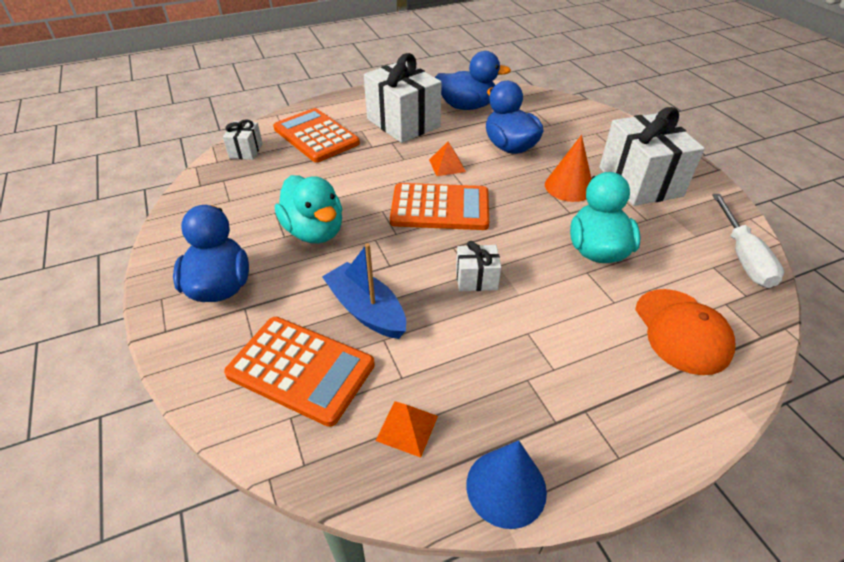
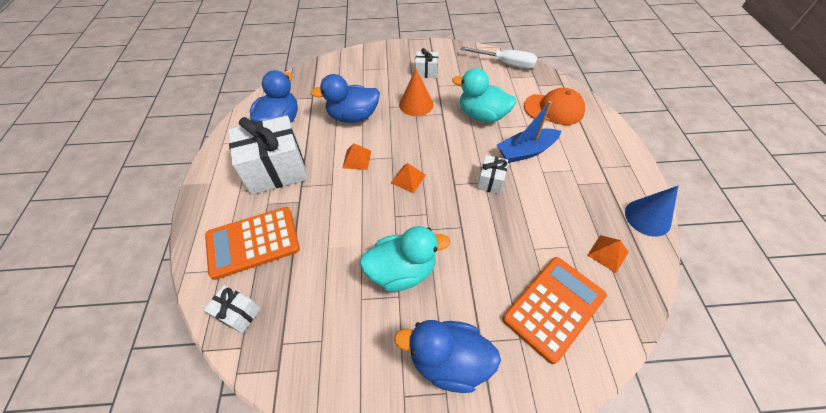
camera: 70 degrees left, 10 degrees up
blue boat [322,243,406,339] -> blue boat moved to [497,101,561,163]
orange calculator [390,183,489,230] -> orange pyramid [391,163,426,193]
white gift [599,107,705,206] -> white gift [415,48,438,78], size x0.48

